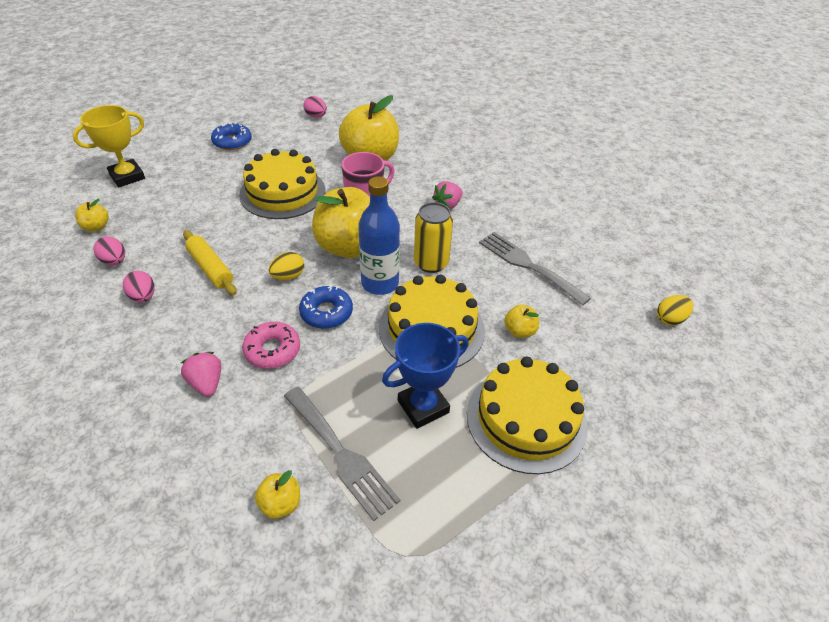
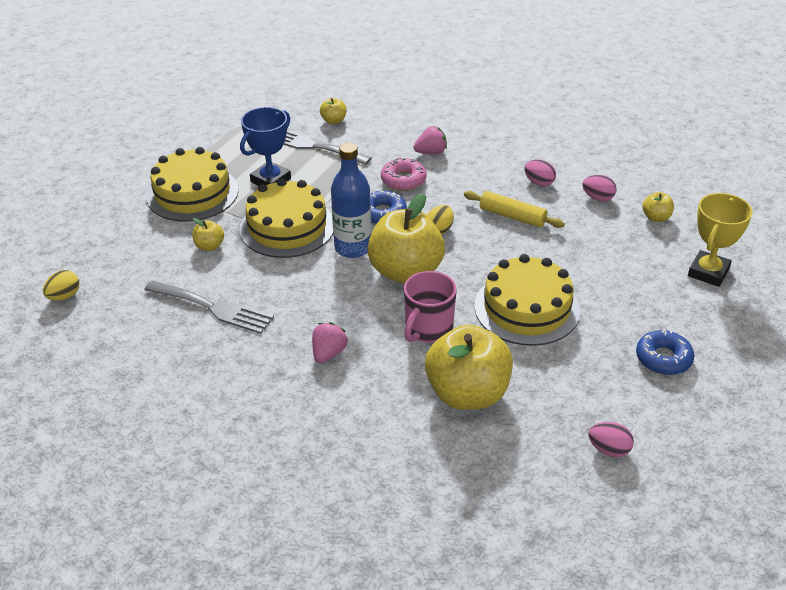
camera: 160 degrees right, 5 degrees down
pink strawberry [181,352,221,397] -> pink strawberry turned 60 degrees counterclockwise [414,126,447,154]
yellow can [414,202,453,273] -> none

